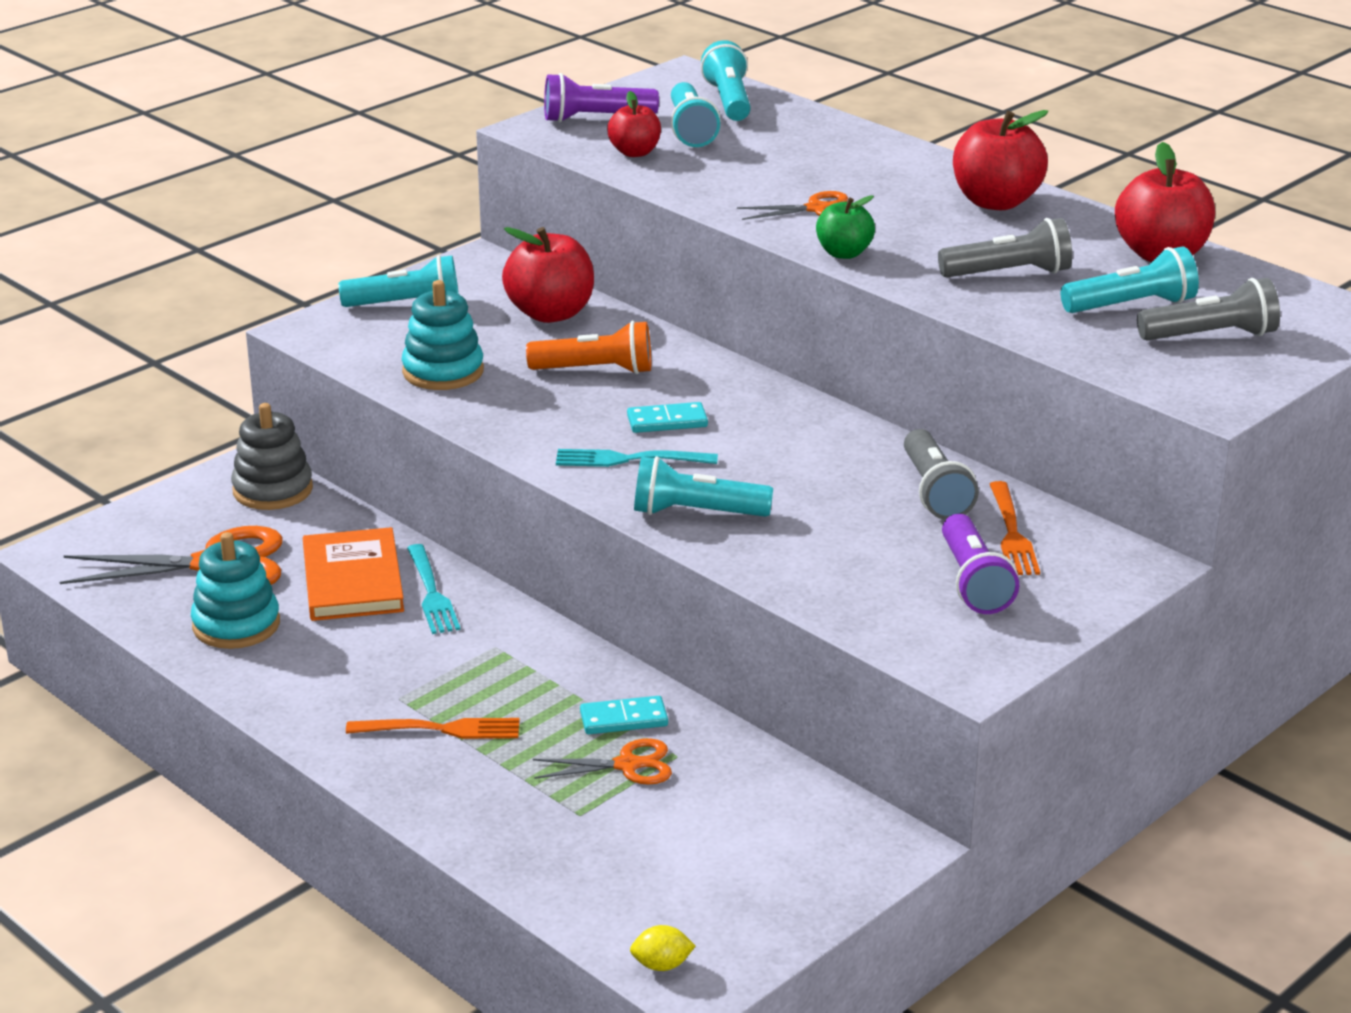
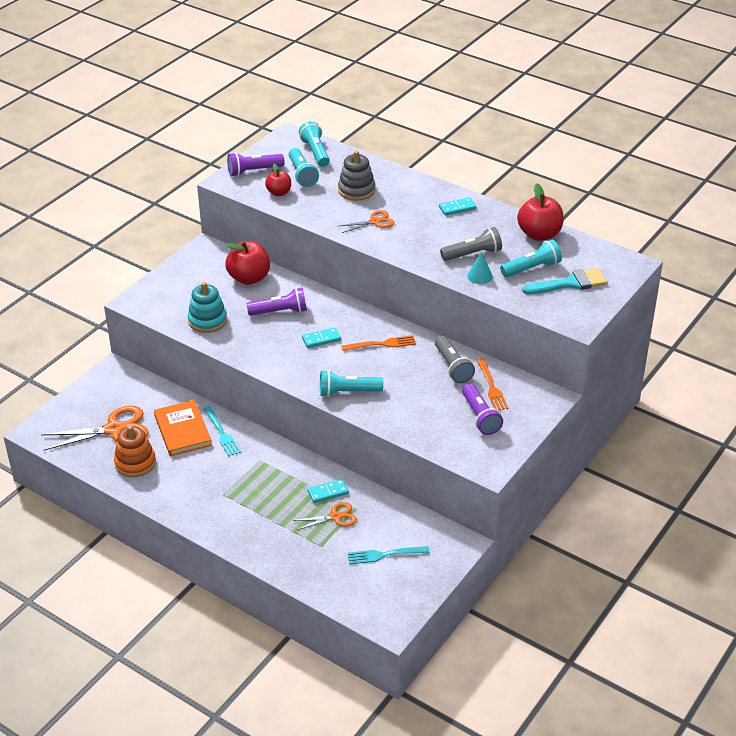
camera: 10 degrees left, 10 degrees up
turquoise stacking toy [191,532,280,649] -> orange stacking toy [114,425,156,477]
grey stacking toy [231,403,313,510] -> grey stacking toy moved to [338,151,375,201]
turquoise flashlight [338,255,458,307] -> none
orange fork [346,718,520,739] -> orange fork moved to [342,335,416,351]
orange flashlight [526,321,651,374] -> purple flashlight [247,287,307,316]
turquoise fork [556,449,718,467] -> turquoise fork moved to [348,546,429,564]
yellow lemon [630,925,696,971] -> none
green apple [816,195,875,259] -> none
red apple [953,110,1048,210] -> turquoise domino [439,197,477,216]
grey flashlight [1137,278,1280,340] -> turquoise brush [522,268,608,294]
none -> turquoise cone [467,251,493,284]

